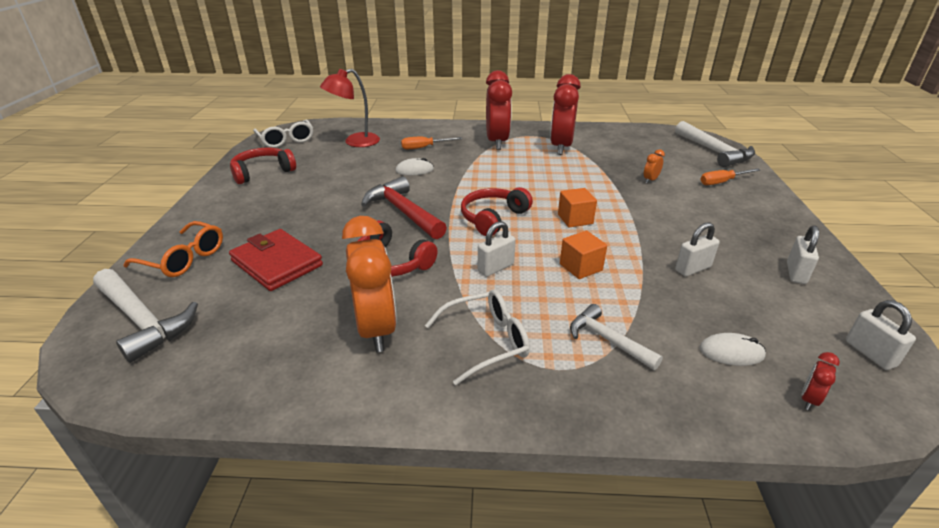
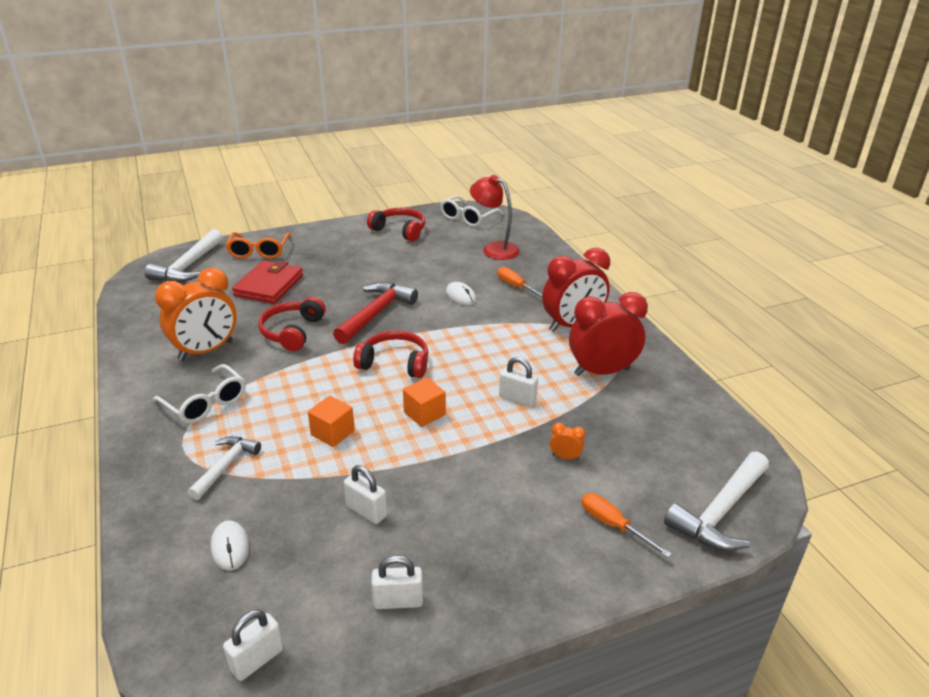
camera: 65 degrees right, 0 degrees up
white padlock [478,221,516,277] -> white padlock moved to [499,357,538,407]
red clock [802,352,840,410] -> none

